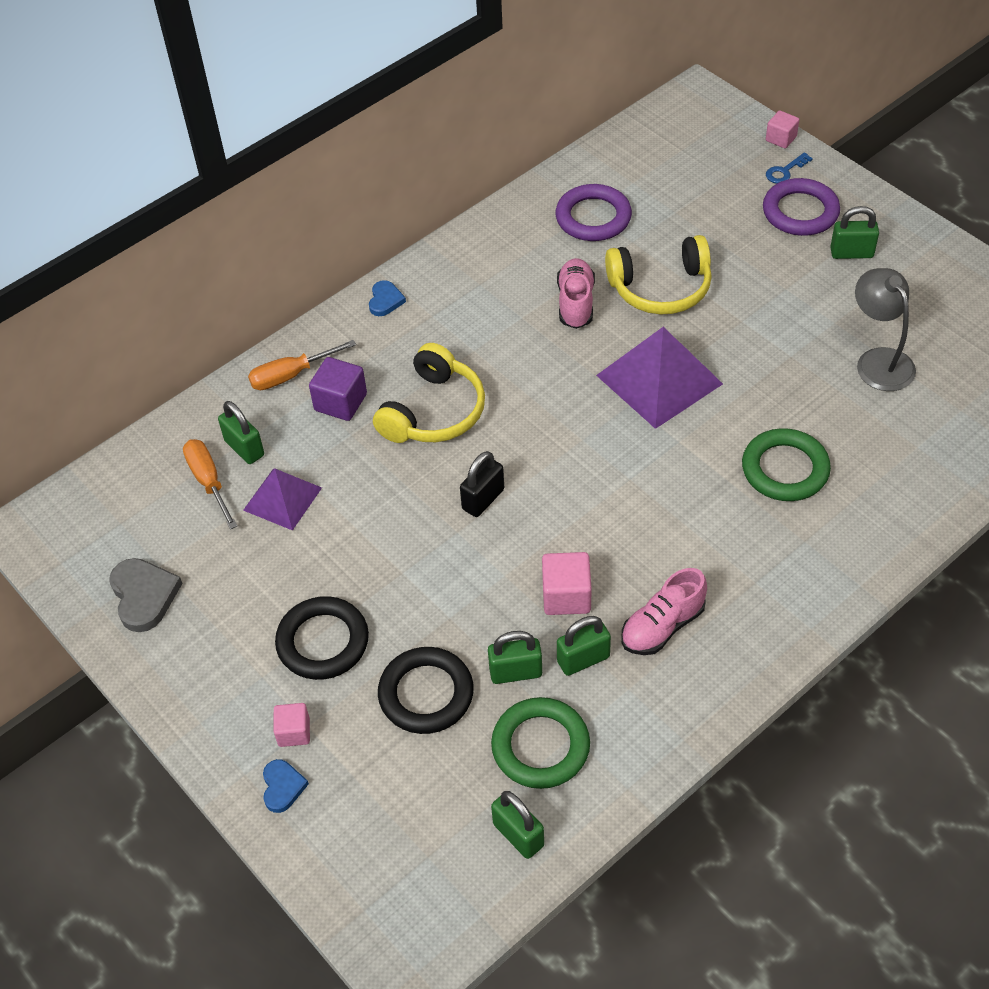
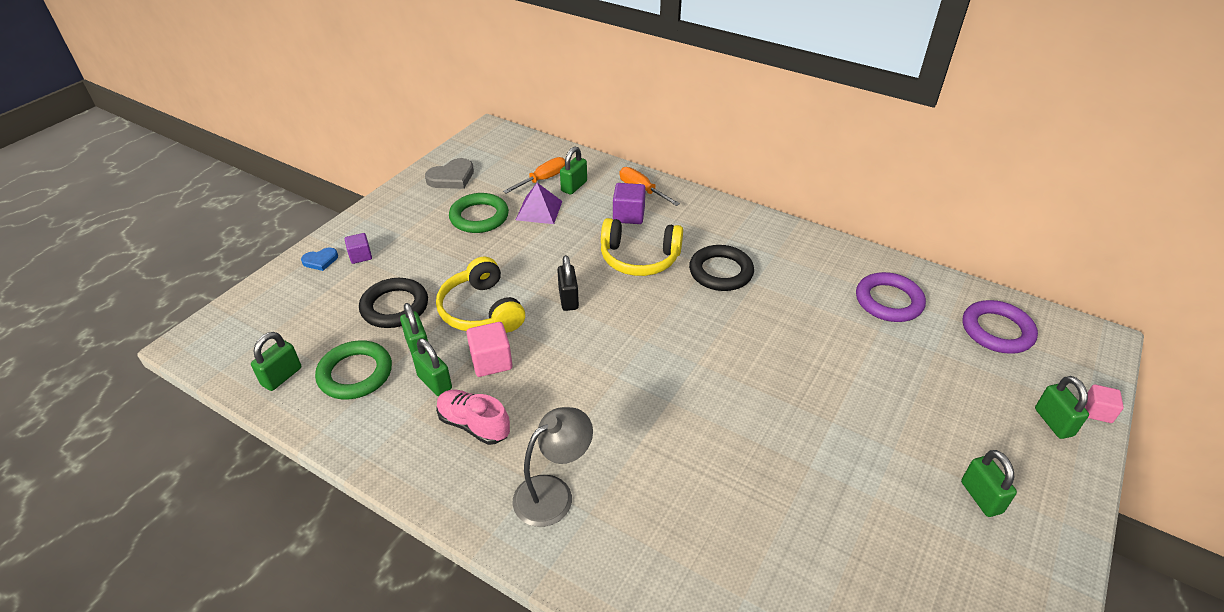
camera: 70 degrees right, 10 degrees down
pink cube [274,703,310,747] -> purple cube [345,233,372,264]
black ring [275,596,369,680] -> black ring moved to [689,245,754,291]
blue heart [369,280,406,316] -> none
black padlock [460,451,504,517] -> black padlock turned 60 degrees clockwise [557,255,579,311]
pink shoe [557,258,595,329] -> none
purple pyramid [596,327,723,429] -> none
yellow headphones [605,235,712,315] -> yellow headphones moved to [436,257,525,333]
green ring [742,428,831,501] -> green ring moved to [449,193,509,233]
purple ring [763,178,840,236] -> purple ring moved to [963,300,1038,354]
blue key [766,152,813,184] -> green padlock [1035,376,1089,439]
grey lamp [855,268,916,391] -> grey lamp moved to [512,407,593,527]

